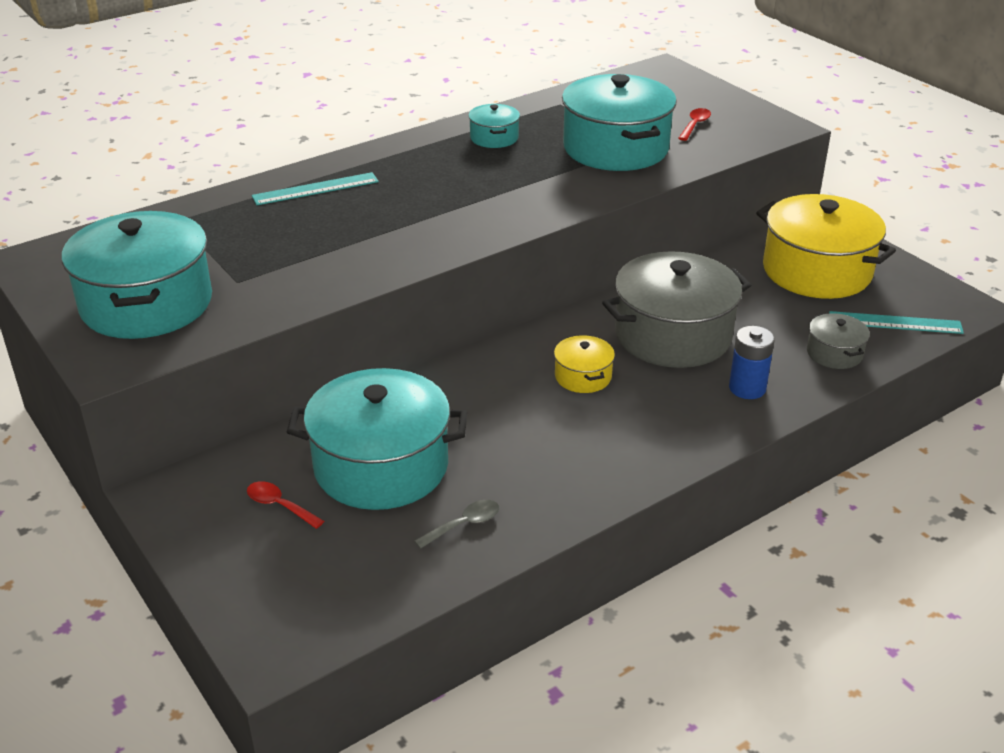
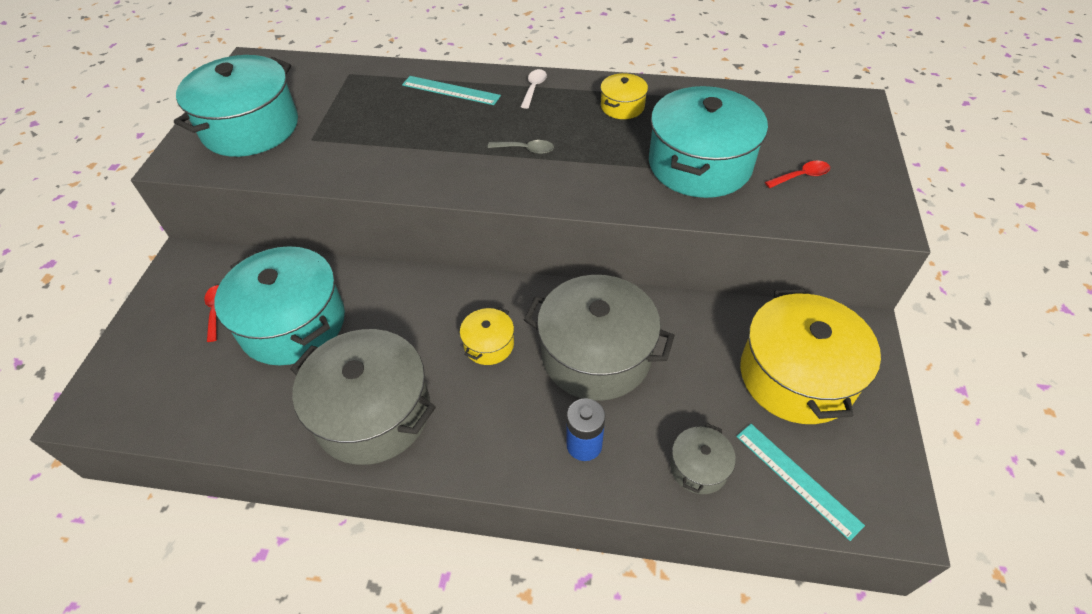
camera: 45 degrees right, 15 degrees up
grey spoon [414,500,499,549] -> grey spoon moved to [488,140,554,154]
turquoise pot [468,104,520,148] -> yellow pot [600,73,648,119]
none -> grey pot [290,329,436,465]
none -> white spoon [521,69,547,109]

